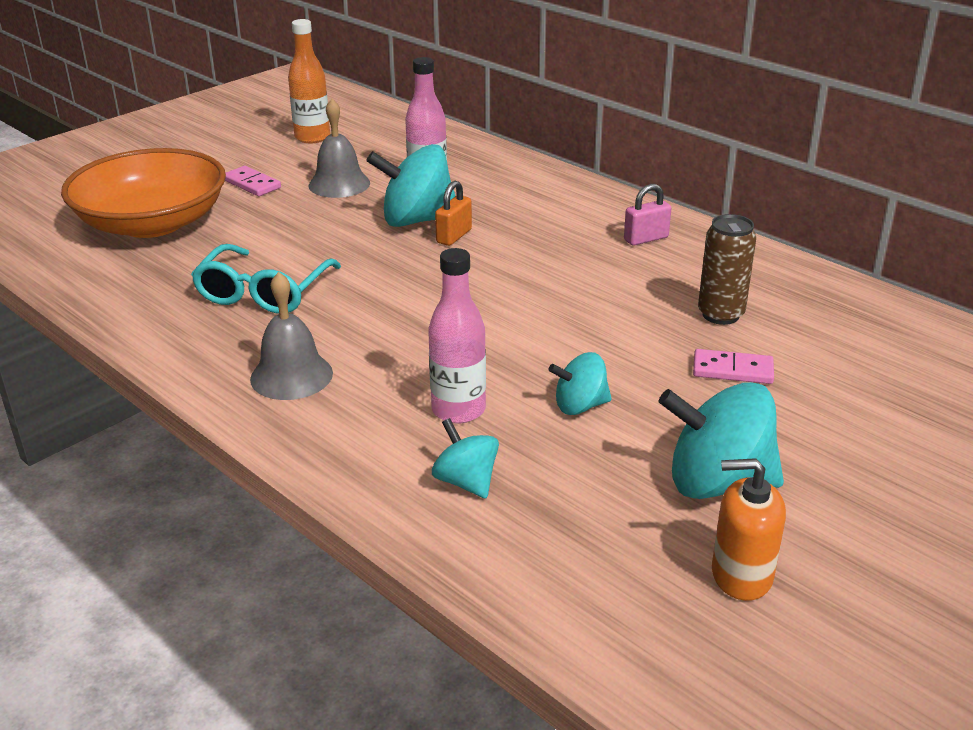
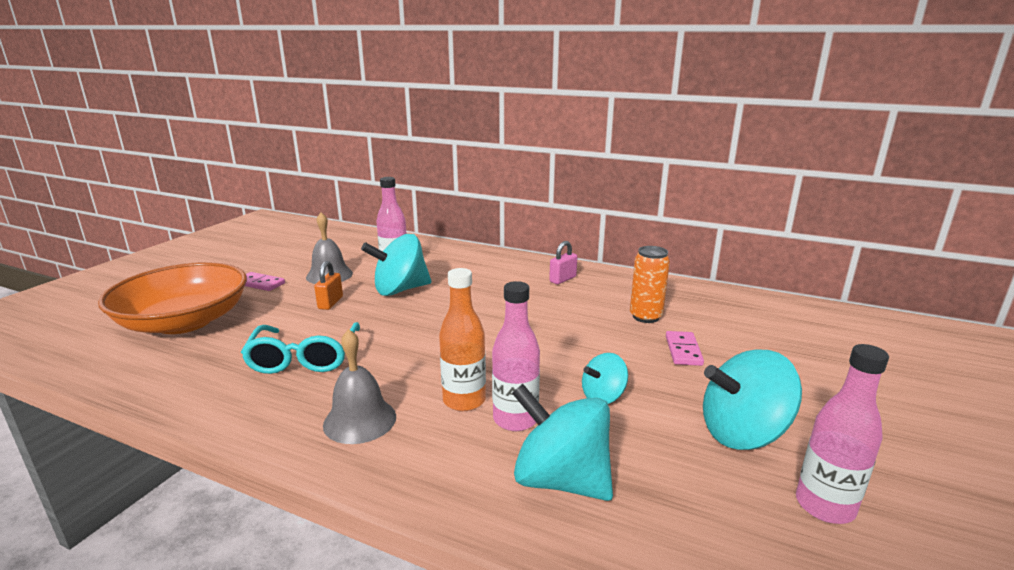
camera: 20 degrees left, 10 degrees down
orange bottle [288,19,330,143] -> orange bottle moved to [439,268,486,411]
turquoise spinning top [432,418,499,499] -> turquoise spinning top [512,384,613,501], size x1.79
orange padlock [435,181,472,246] -> orange padlock moved to [314,261,343,310]
pink domino [693,349,774,384] -> pink domino turned 75 degrees counterclockwise [666,331,704,366]
brown can [698,214,756,325] -> orange can [630,246,670,323]
orange soap dispenser [712,458,786,601] -> pink bottle [796,344,889,524]

